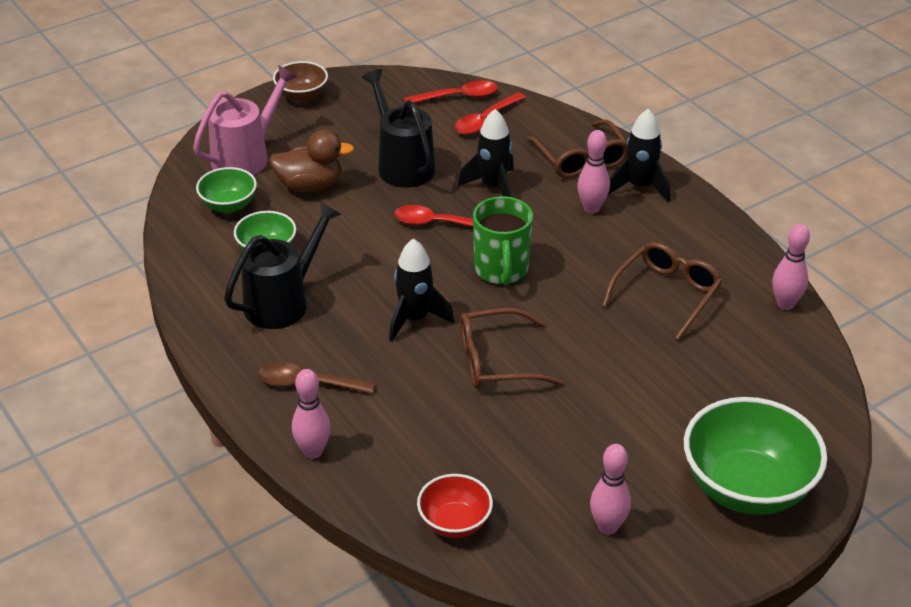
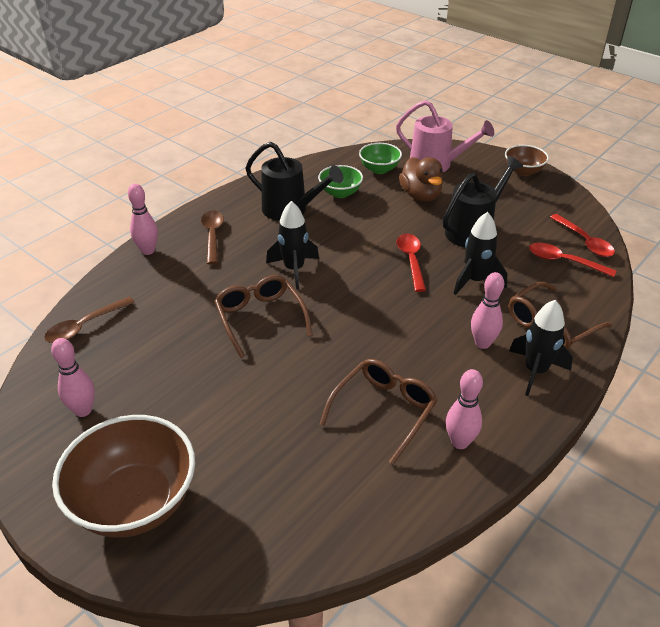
camera: 75 degrees right, 0 degrees up
red bowl [417,474,493,538] -> brown spoon [44,297,135,343]
green mug [473,196,533,285] -> none
brown glasses [602,242,722,340] -> brown glasses turned 75 degrees counterclockwise [320,359,438,465]
green bowl [684,397,827,515] -> brown bowl [52,415,195,538]
pink bowling pin [772,224,810,310] -> pink bowling pin moved to [446,369,483,449]

